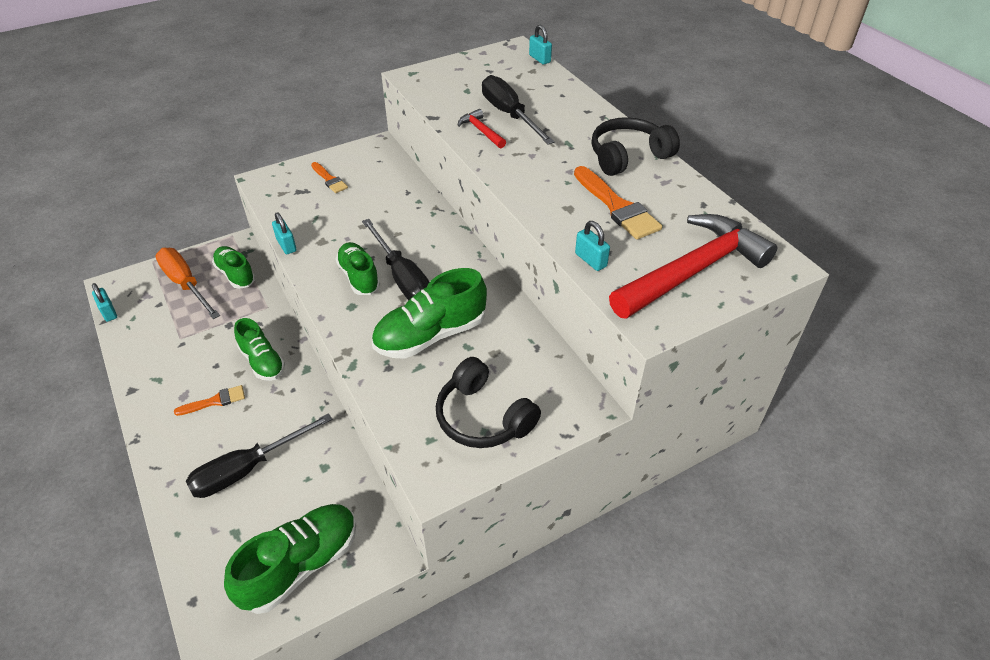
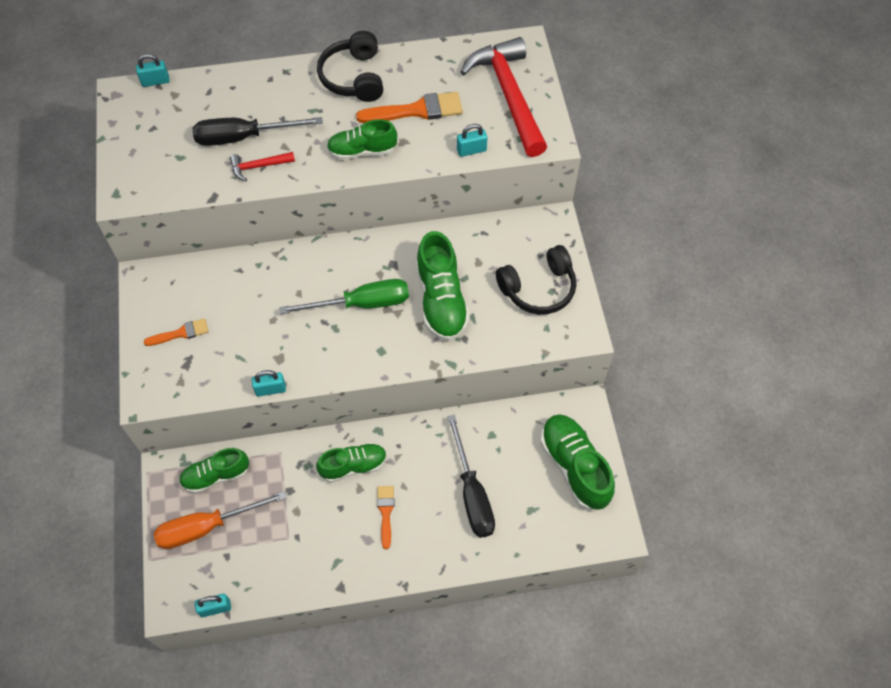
camera: 70 degrees left, 15 degrees up
green shoe [335,242,380,295] -> green shoe moved to [327,119,397,160]
black screwdriver [362,219,430,300] -> green screwdriver [279,279,409,314]

